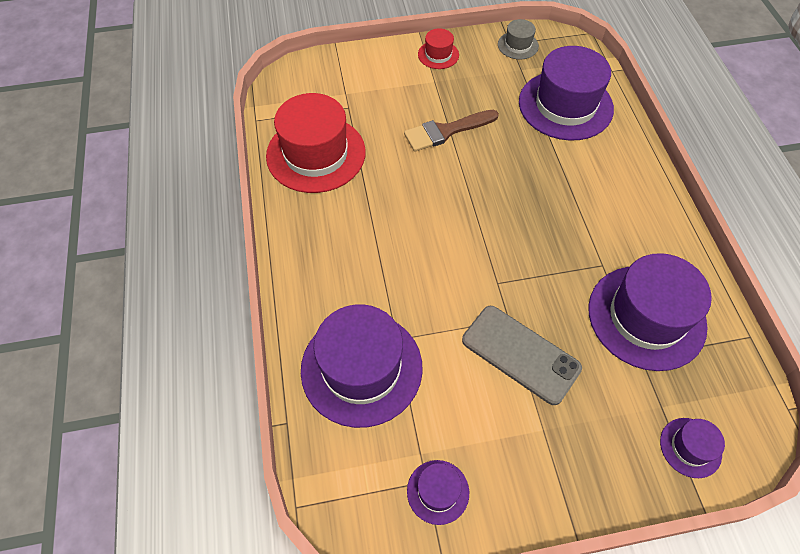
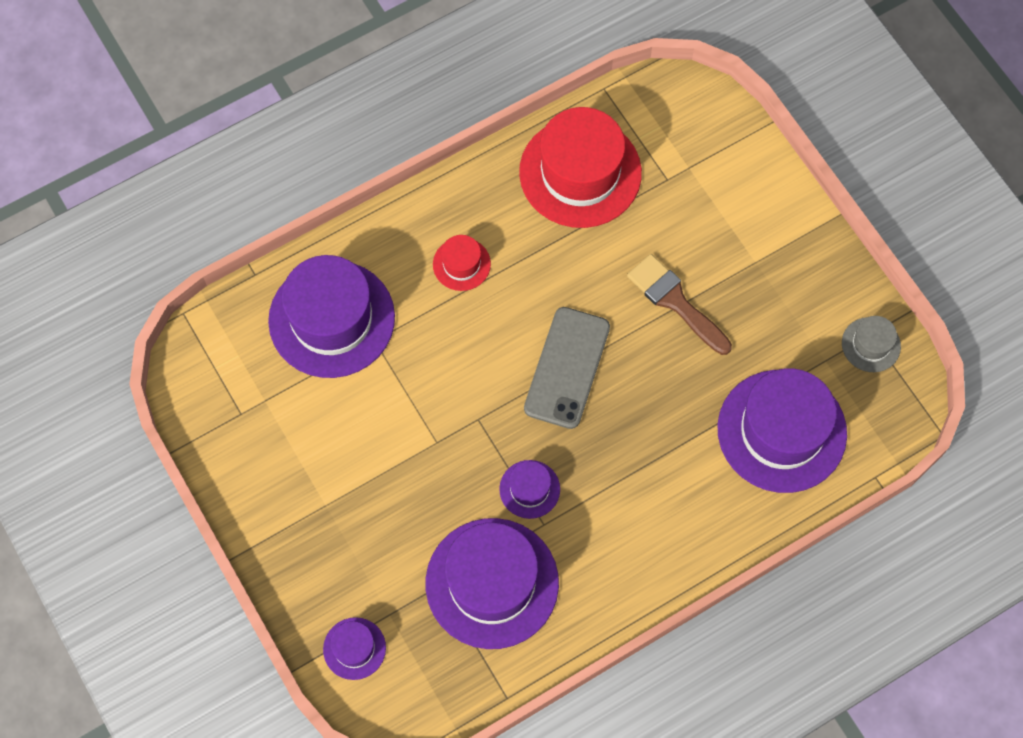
camera: 70 degrees right, 10 degrees up
purple hat [407,460,469,525] -> purple hat moved to [499,460,560,519]
red hat [418,28,459,69] -> red hat moved to [433,235,491,291]
grey phone [462,306,582,405] -> grey phone moved to [524,307,610,429]

